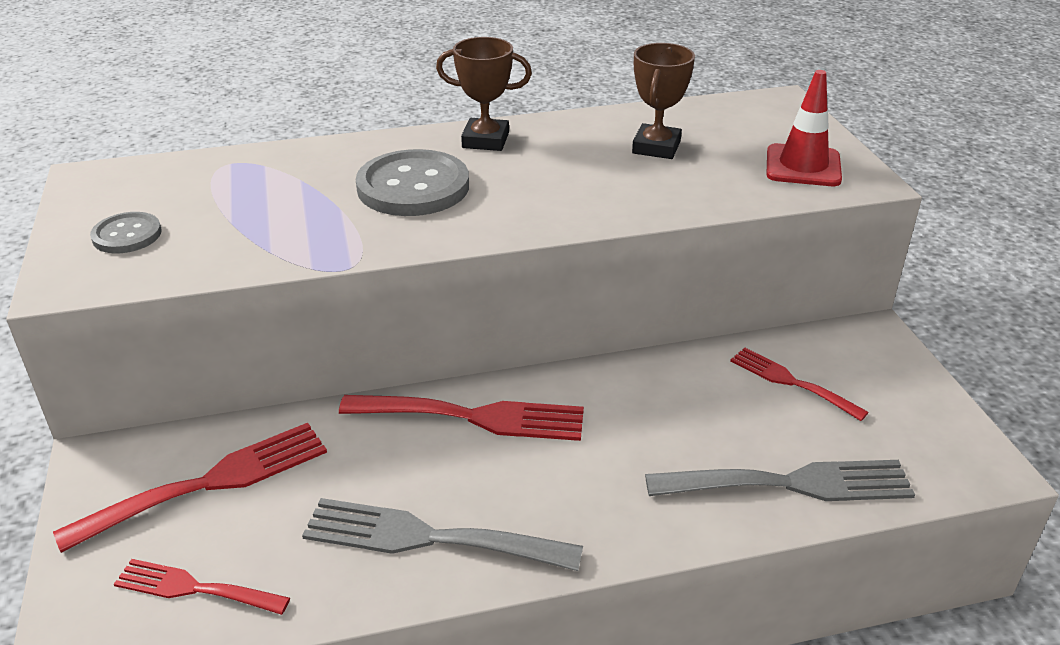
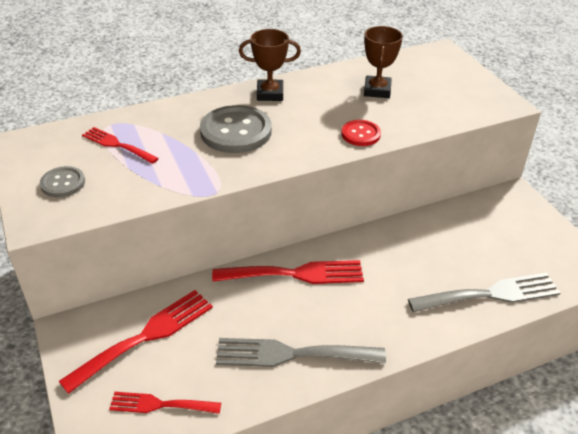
camera: 10 degrees left, 5 degrees up
red fork [730,348,869,421] -> red fork moved to [82,127,159,164]
red traffic cone [767,70,842,186] -> none
none -> red button [341,120,381,146]

